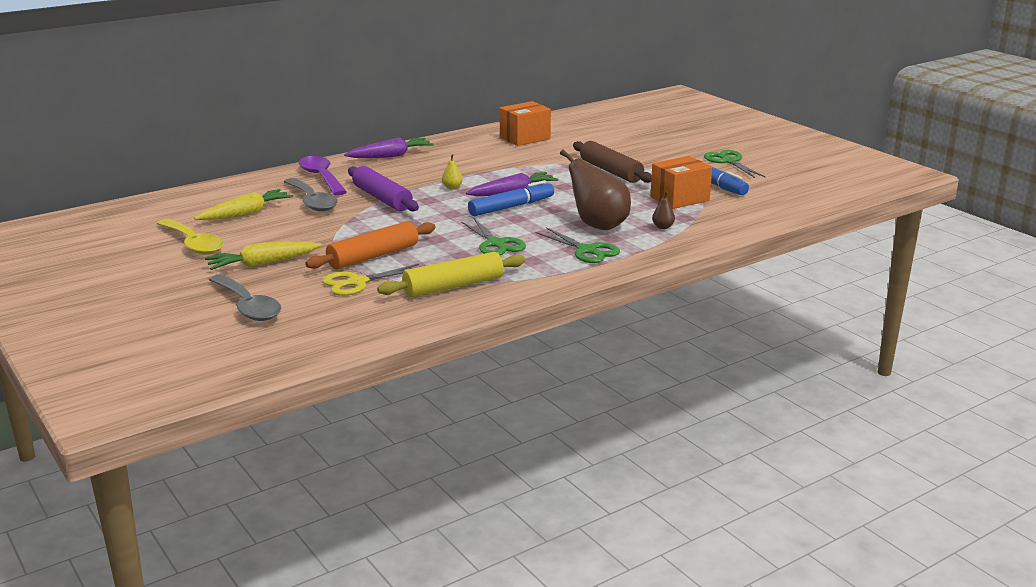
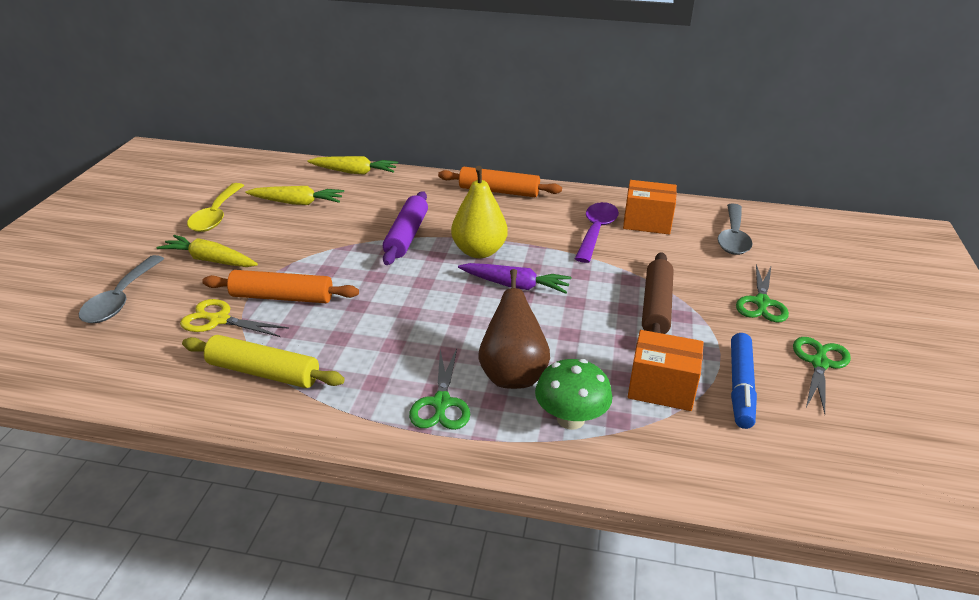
camera: 45 degrees right, 10 degrees up
grey spoon [284,178,338,212] -> grey spoon moved to [718,203,753,255]
purple spoon [299,156,347,196] -> purple spoon moved to [575,202,619,263]
purple carrot [344,138,434,158] -> orange rolling pin [438,167,562,197]
yellow pear [442,154,463,189] -> yellow pear [451,166,508,258], size x2.46
green scissors [461,219,526,255] -> green scissors moved to [736,264,789,322]
blue marker [468,180,554,216] -> none
brown pear [652,191,675,229] -> green mushroom [535,359,612,430]
none -> yellow carrot [307,156,398,175]

